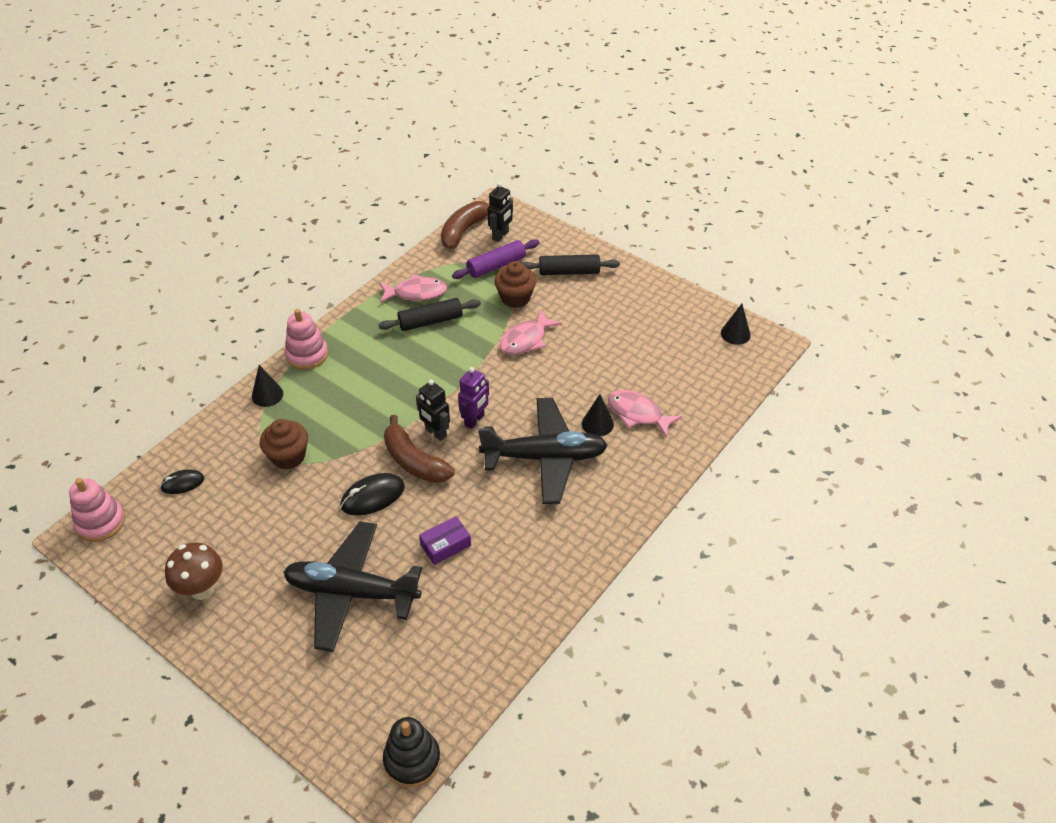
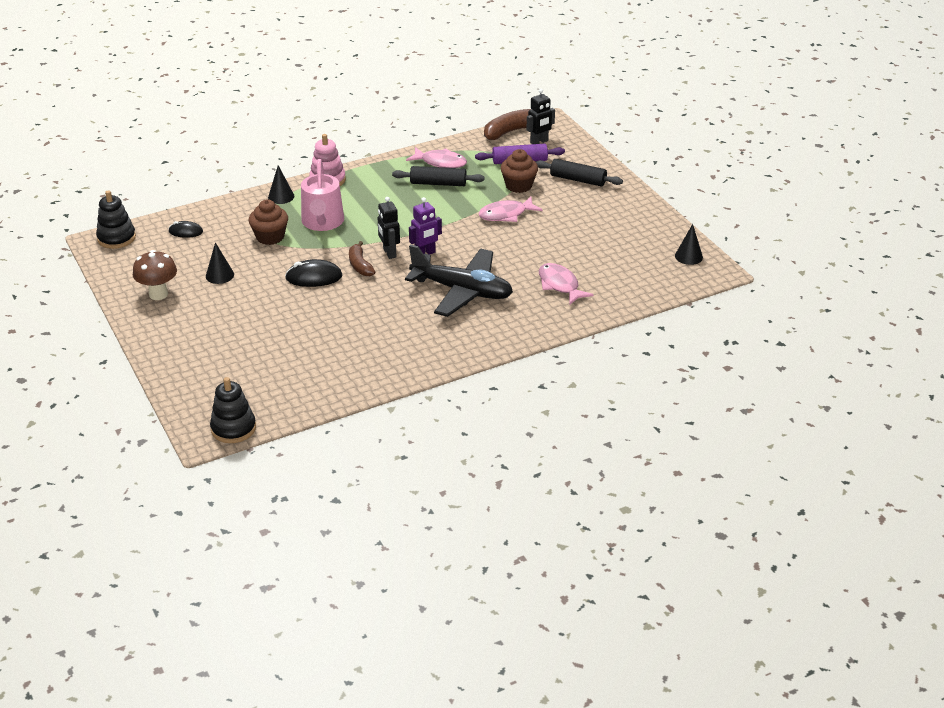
camera: 25 degrees right, 10 degrees down
pink stacking toy [69,478,125,542] -> black stacking toy [96,190,136,249]
black plane [283,522,422,652] -> none
brown banana [384,415,455,483] -> brown banana [349,241,375,276], size x0.66
purple box [419,516,471,565] -> none
black cone [582,394,614,436] -> black cone moved to [206,242,234,284]
none -> pink watering can [301,159,344,231]

